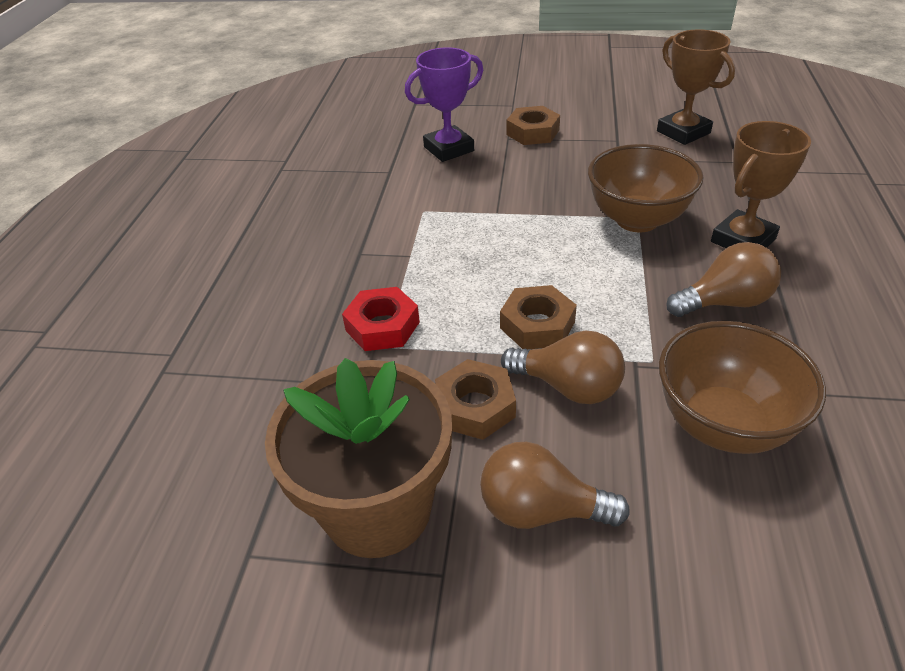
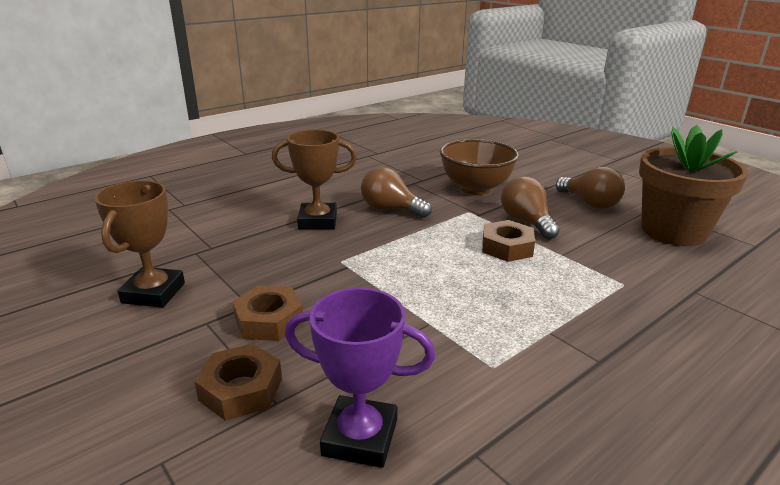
camera: 140 degrees left, 15 degrees down
red nut [342,287,420,351] -> none
brown nut [435,359,516,440] -> brown nut moved to [232,285,304,341]
brown bowl [588,144,704,232] -> none

